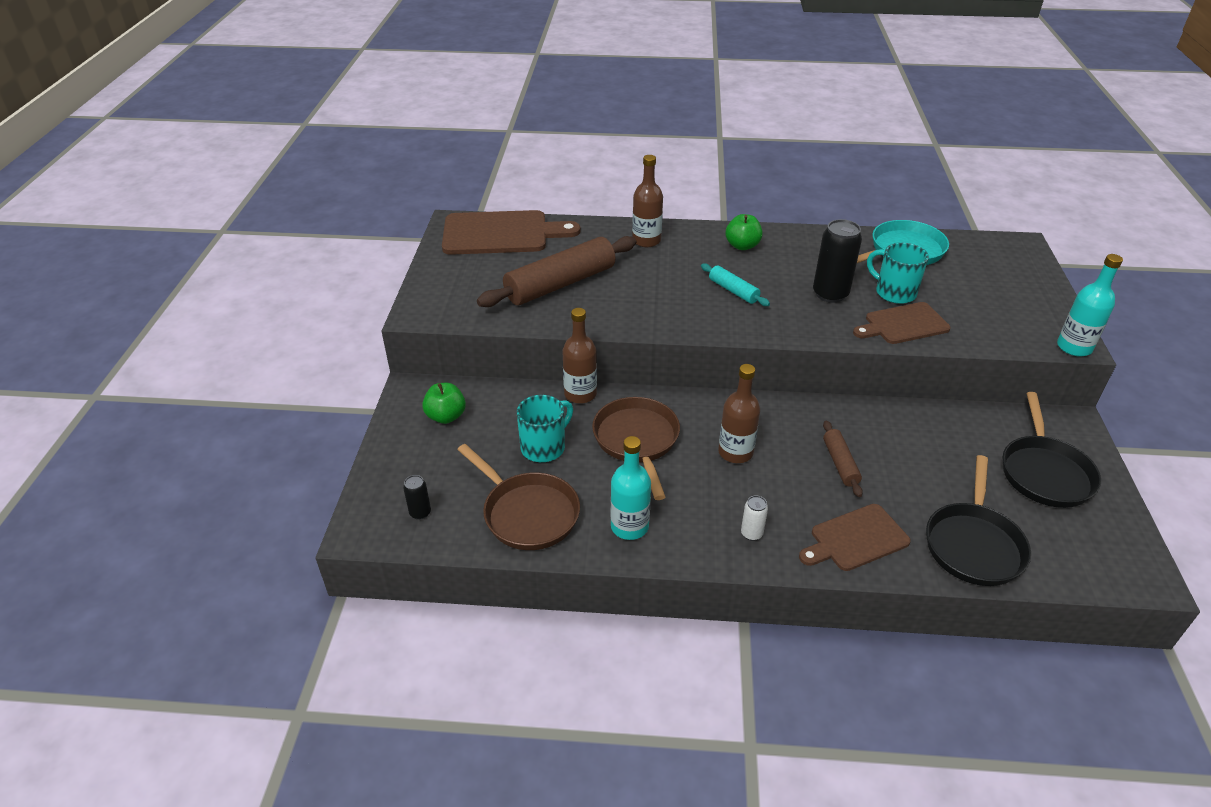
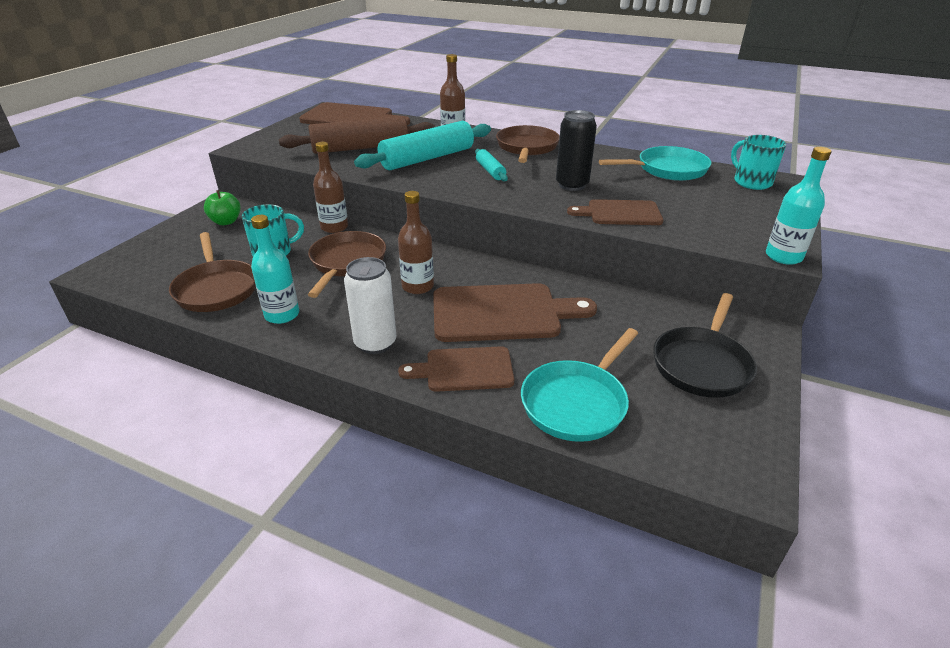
camera: 20 degrees right, 5 degrees down
black can [403,475,431,520] -> none
green apple [726,214,763,250] -> brown pan [496,125,560,163]
white can [741,495,768,541] -> white can [344,257,396,354], size x2.01
brown rolling pin [823,420,863,497] -> brown cutting board [433,283,597,342]
turquoise mug [867,243,929,304] -> turquoise mug moved to [731,135,786,190]
black pan [926,455,1031,586] -> turquoise pan [521,328,638,442]
none -> turquoise rolling pin [354,121,491,170]

